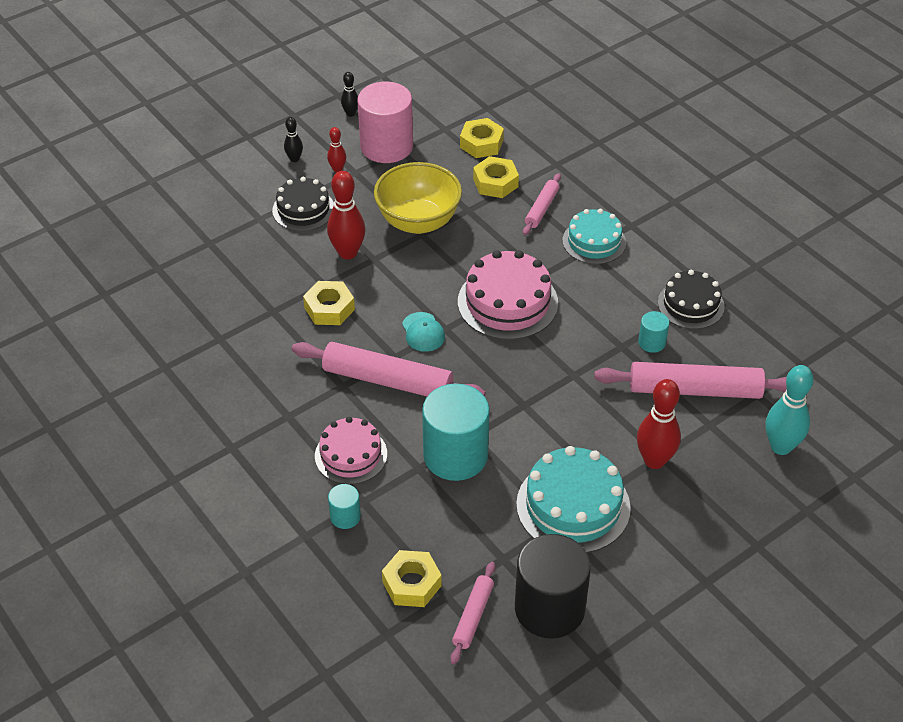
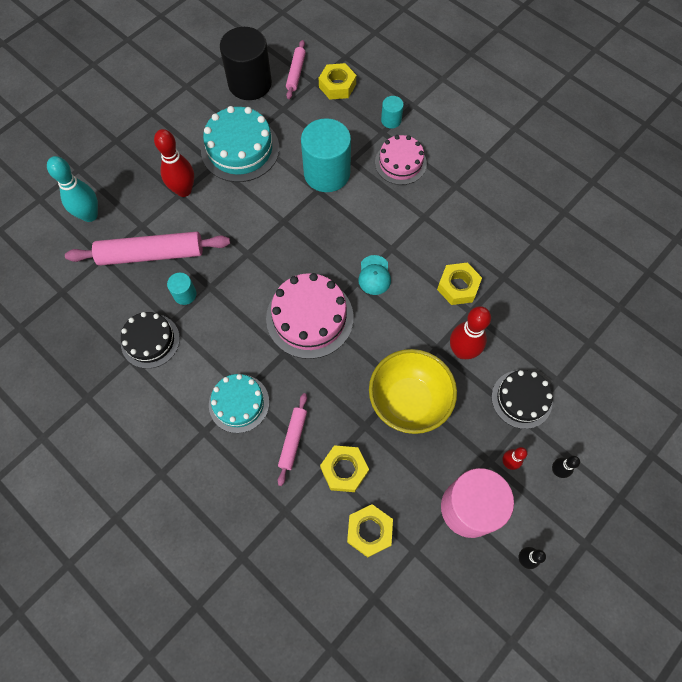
camera: 170 degrees right, 20 degrees up
pink rolling pin [292,342,486,396] -> none
turquoise cap [402,312,445,352] -> turquoise cap turned 150 degrees counterclockwise [358,255,391,295]

